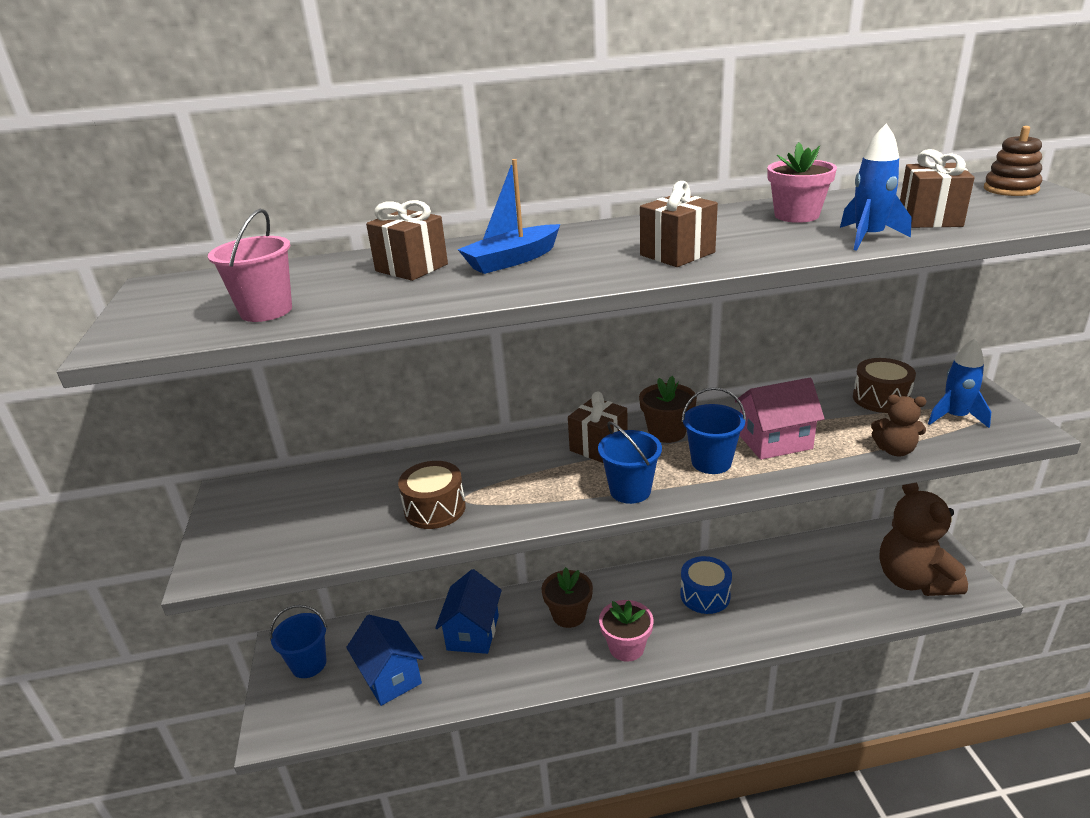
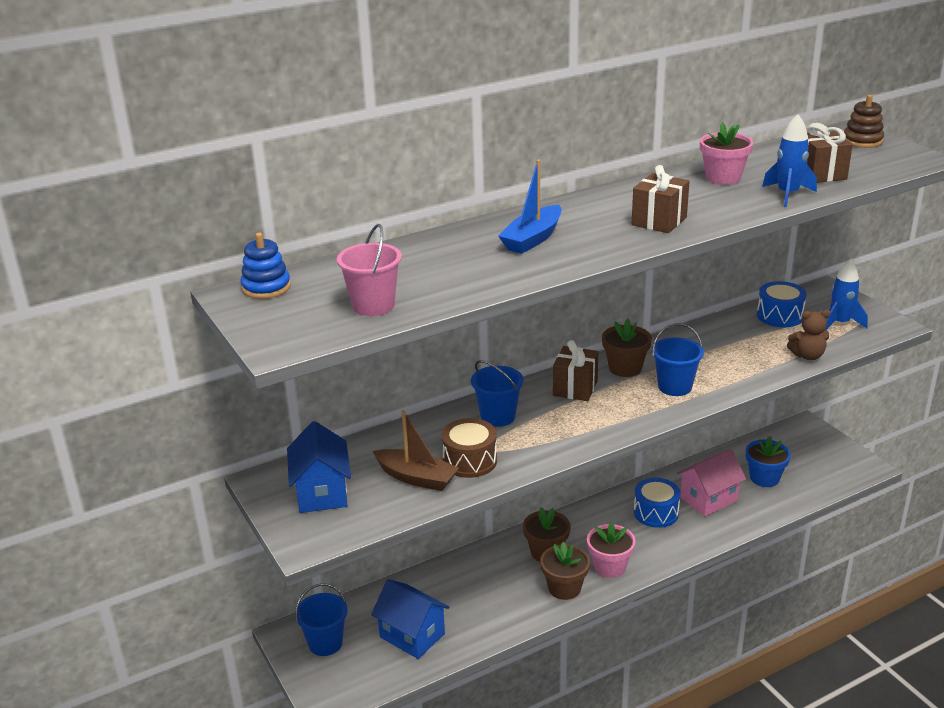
camera: 20 degrees left, 0 degrees up
brown gift [366,200,448,281] -> none
blue house [435,569,502,654] -> blue house moved to [287,421,351,513]
blue bucket [598,421,662,504] -> blue bucket moved to [471,360,524,427]
pink house [735,378,825,460] -> pink house moved to [677,449,746,517]
brown drum [853,358,916,413] -> blue drum [757,281,807,327]
brown teddy bear [879,483,968,596] -> none
none -> blue stacking toy [241,233,291,299]
none -> brown boat [373,410,459,491]
none -> brown flower pot [540,542,590,600]
none -> blue flower pot [746,436,791,487]

